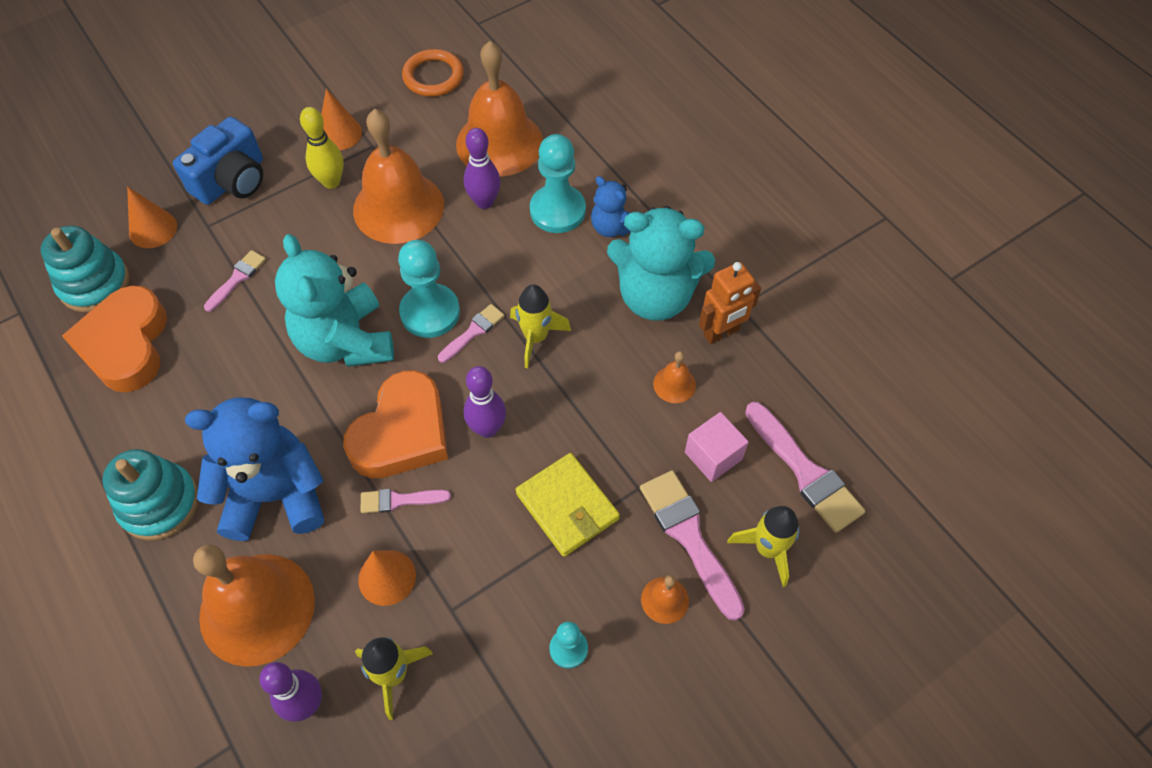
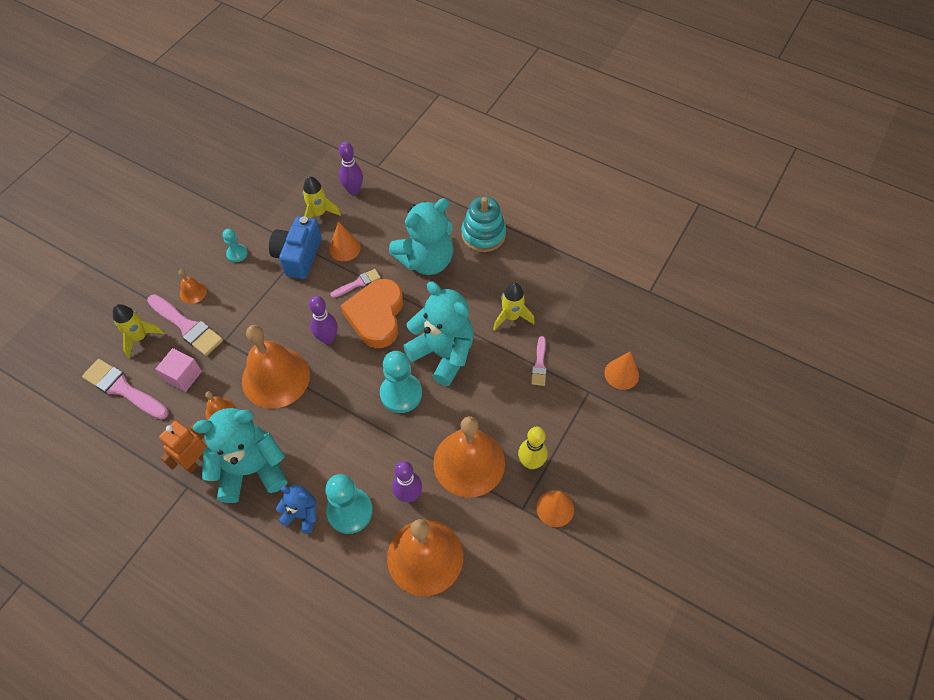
camera: 155 degrees right, 0 degrees up
turquoise stacking toy [41,226,130,313] -> none
orange heart [62,285,167,392] -> none
blue camera [173,117,263,205] -> blue camera moved to [269,216,322,279]
blue teddy bear [185,397,324,541] -> turquoise teddy bear [389,198,453,275]
orange bell [193,545,315,667] -> orange bell moved to [242,325,310,409]
orange ring [402,49,464,97] -> none
pink brush [438,304,505,363] -> none
yellow rocket [510,284,571,368] -> yellow rocket moved to [493,283,535,331]
yellow wallet [516,453,620,557] -> none

